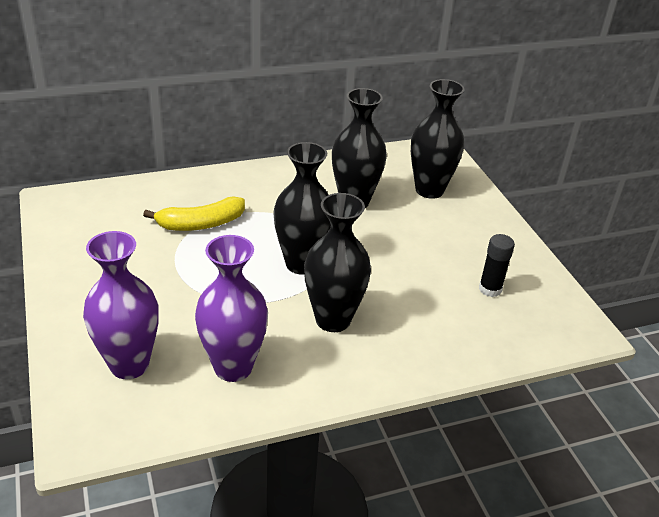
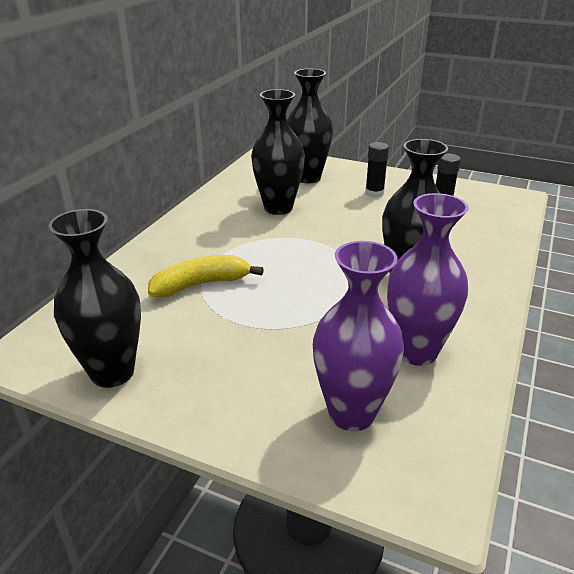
camera: 45 degrees left, 5 degrees down
yellow banana [143,196,245,231] -> yellow banana turned 135 degrees counterclockwise [148,255,264,298]
black vase [273,142,331,275] -> black vase moved to [49,209,141,388]
none -> black glue stick [365,142,389,198]

